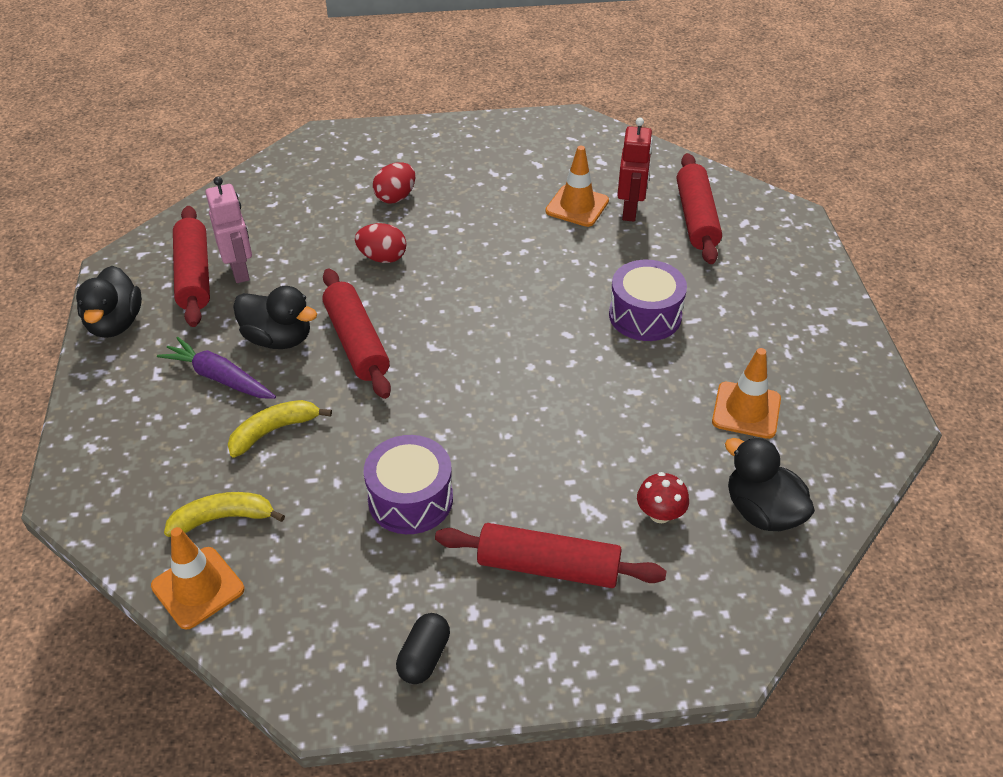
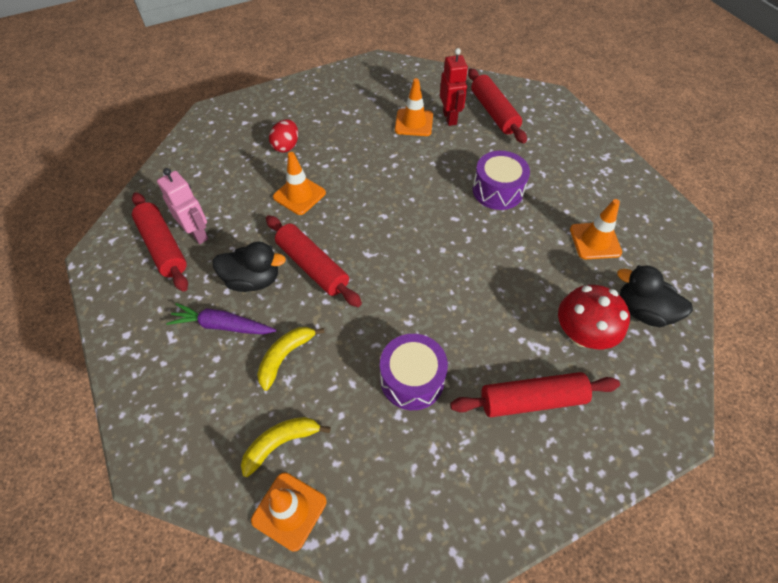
camera: 20 degrees left, 10 degrees up
black duck [76,266,142,338] -> none
red egg [355,223,406,263] -> orange traffic cone [273,152,326,215]
black capsule [396,613,450,684] -> none
red mushroom [637,472,689,523] -> red mushroom [558,285,630,349], size x1.78

